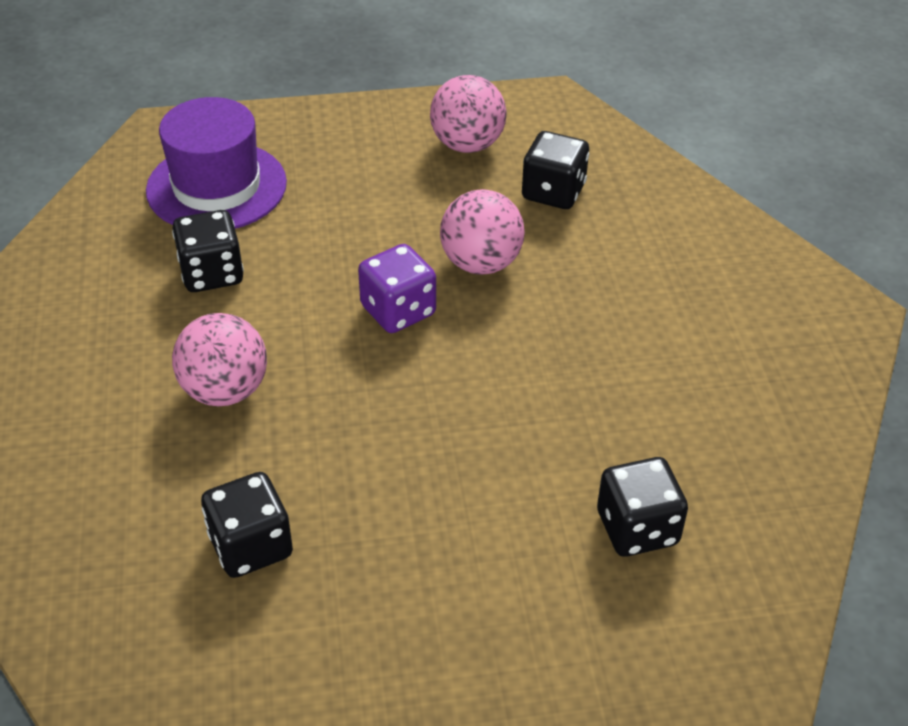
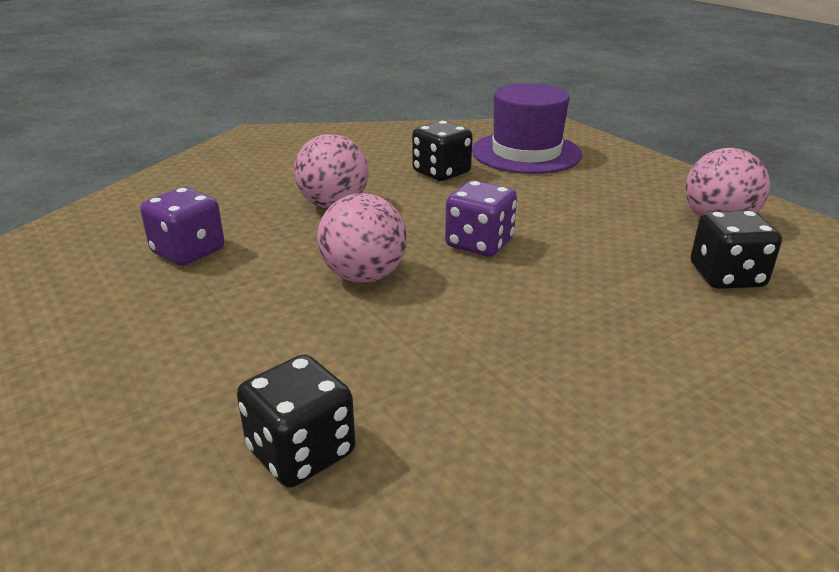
camera: 65 degrees right, 15 degrees down
black dice [201,472,293,578] -> purple dice [140,187,224,266]
pink ball [440,189,525,275] -> pink ball moved to [317,193,407,283]

